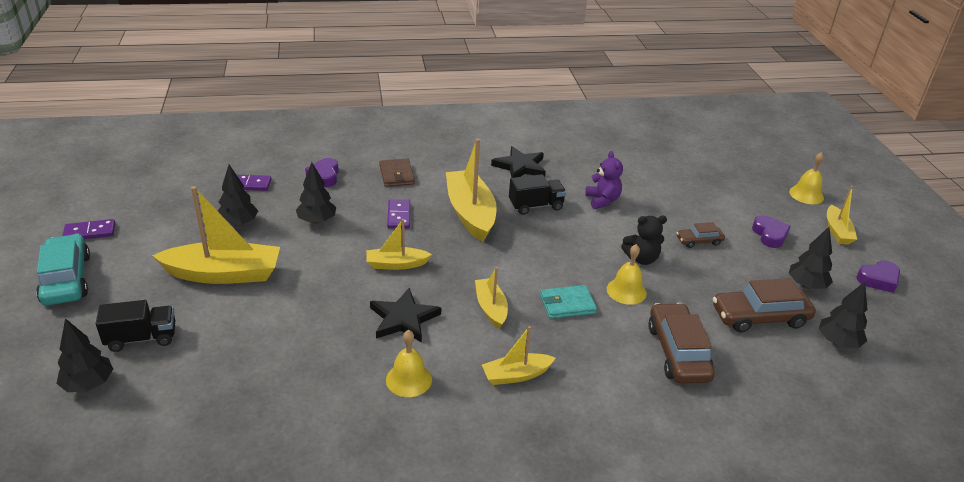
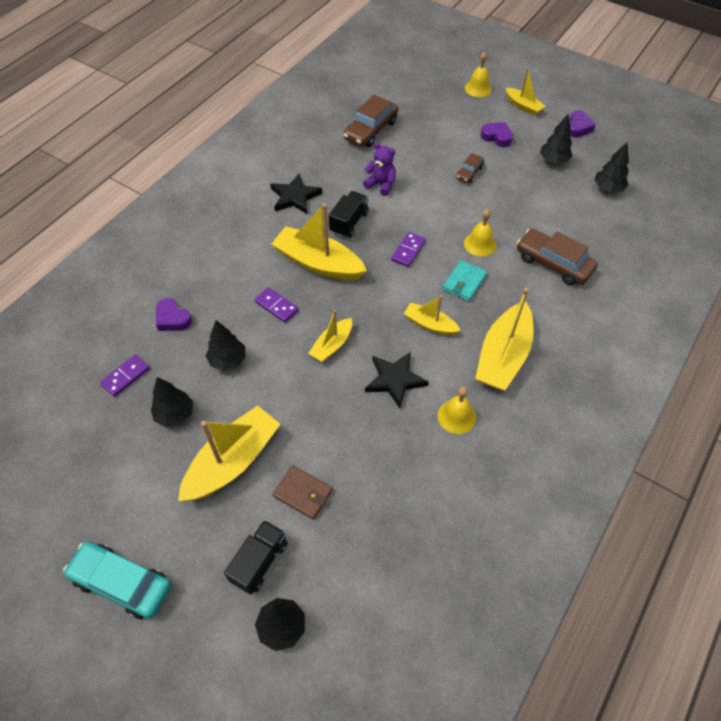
camera: 45 degrees left, 20 degrees up
purple domino [62,219,115,239] -> purple domino moved to [391,232,426,267]
brown wallet [379,158,415,187] -> brown wallet moved to [273,465,333,520]
yellow boat [482,326,556,385] -> yellow boat [475,288,534,390], size x1.81
black teddy bear [621,216,667,265] -> none
brown car [713,278,816,333] -> brown car moved to [343,95,398,147]

